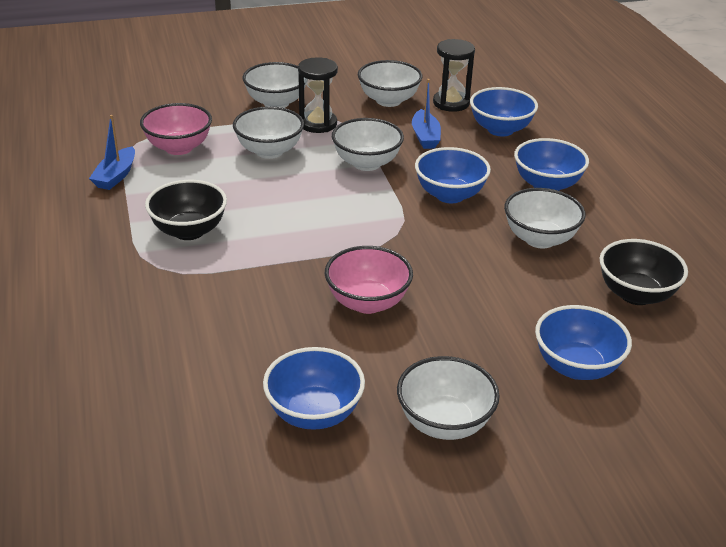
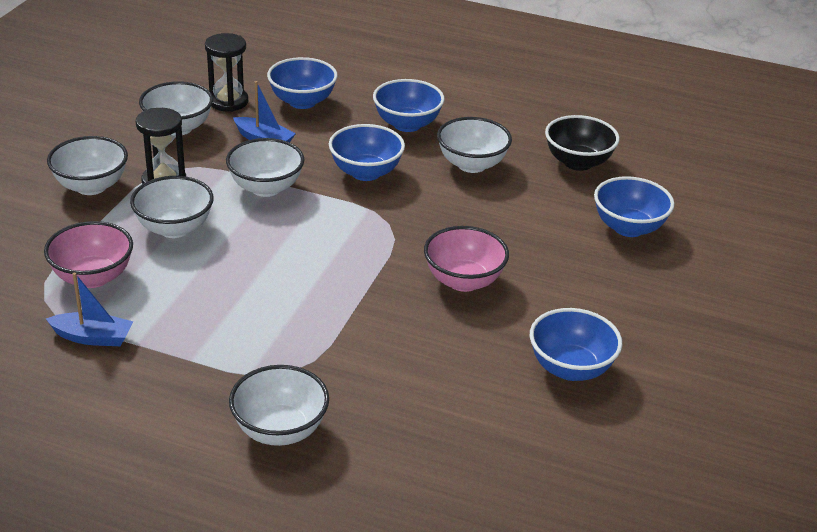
camera: 55 degrees left, 0 degrees up
blue boat [89,115,135,190] -> blue boat turned 45 degrees counterclockwise [46,273,134,346]
black bowl [145,180,227,240] -> none
white bowl [397,356,500,440] -> white bowl moved to [229,365,329,446]

